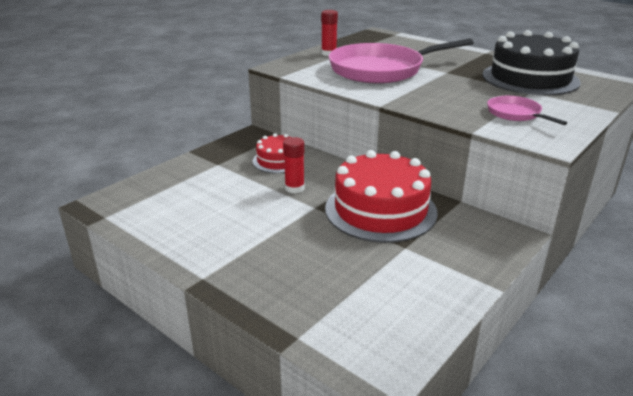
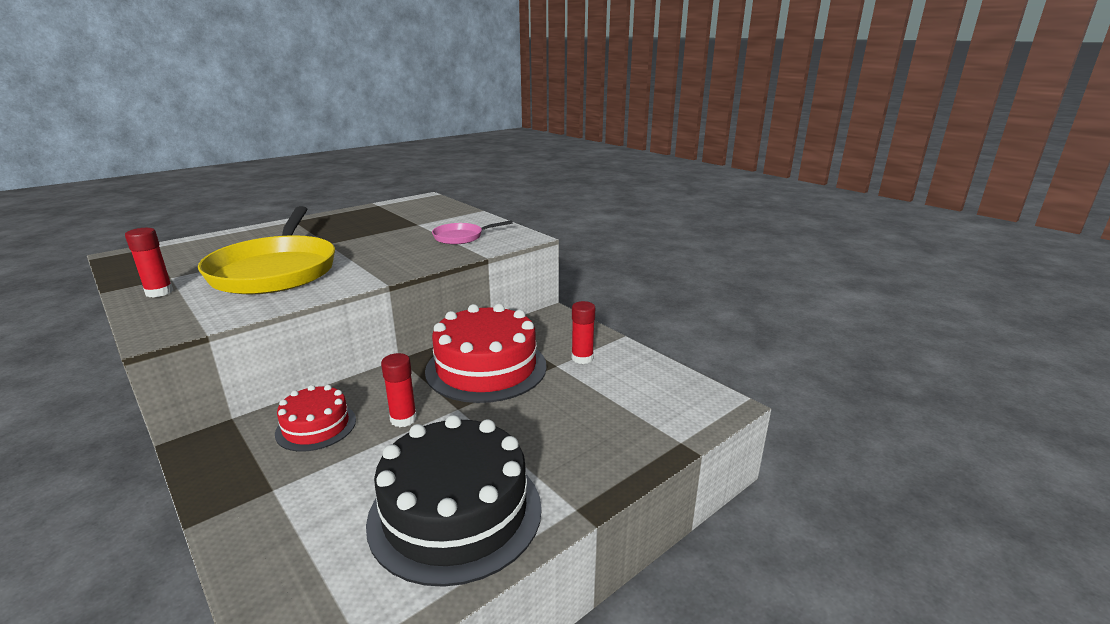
camera: 80 degrees left, 5 degrees down
pink pan [328,38,474,84] -> yellow pan [198,206,335,294]
black cake [482,30,581,95] -> black cake moved to [366,415,542,587]
none -> red glue stick [571,301,595,364]

